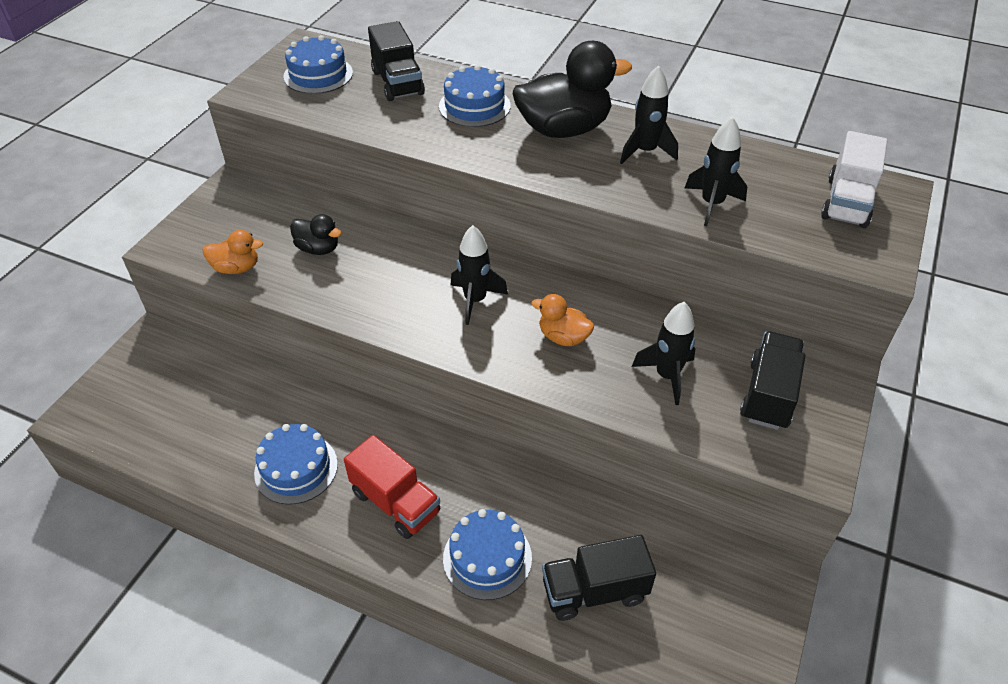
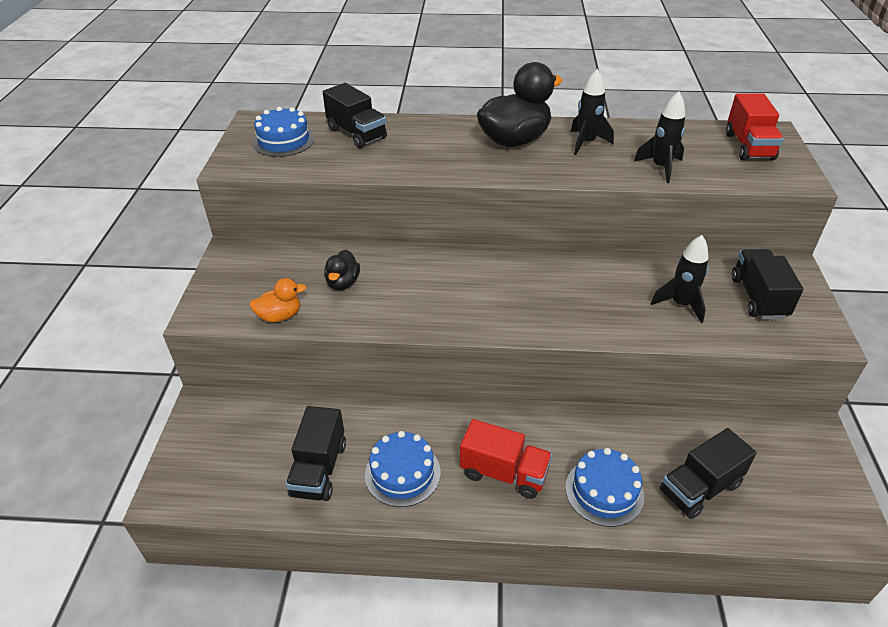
camera: 20 degrees left, 5 degrees down
black duck [290,214,341,255] -> black duck turned 90 degrees clockwise [324,250,360,290]
blue cake [439,65,511,127] -> none
black rocket [451,225,508,325] -> none
orange duck [531,294,594,346] -> none
white truck [821,131,887,228] -> red truck [726,93,783,160]
none -> black truck [286,406,346,501]

